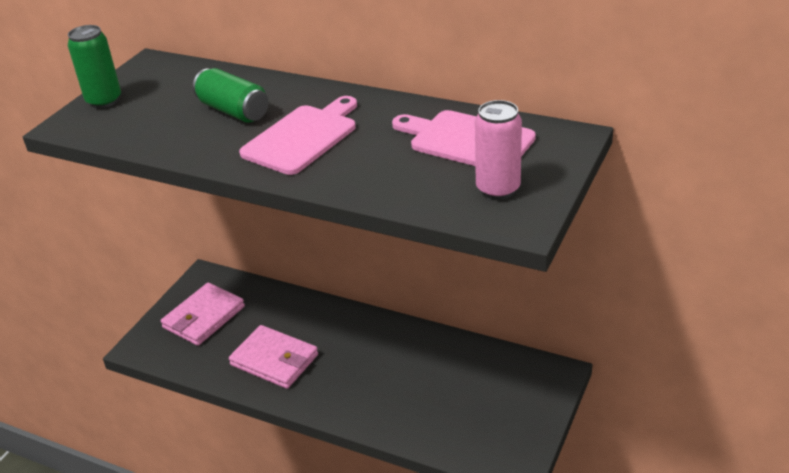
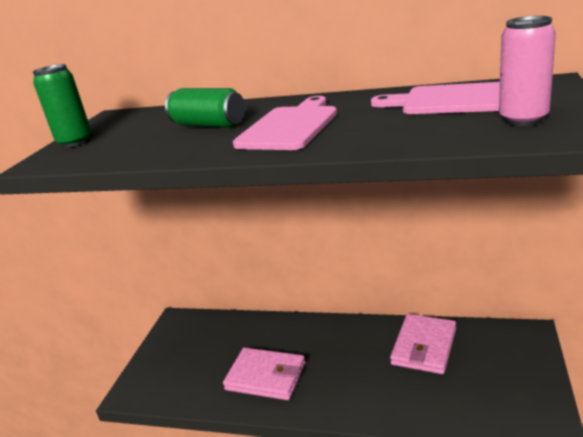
camera: 10 degrees left, 10 degrees down
pink wallet [161,283,245,346] -> pink wallet moved to [390,314,456,374]

